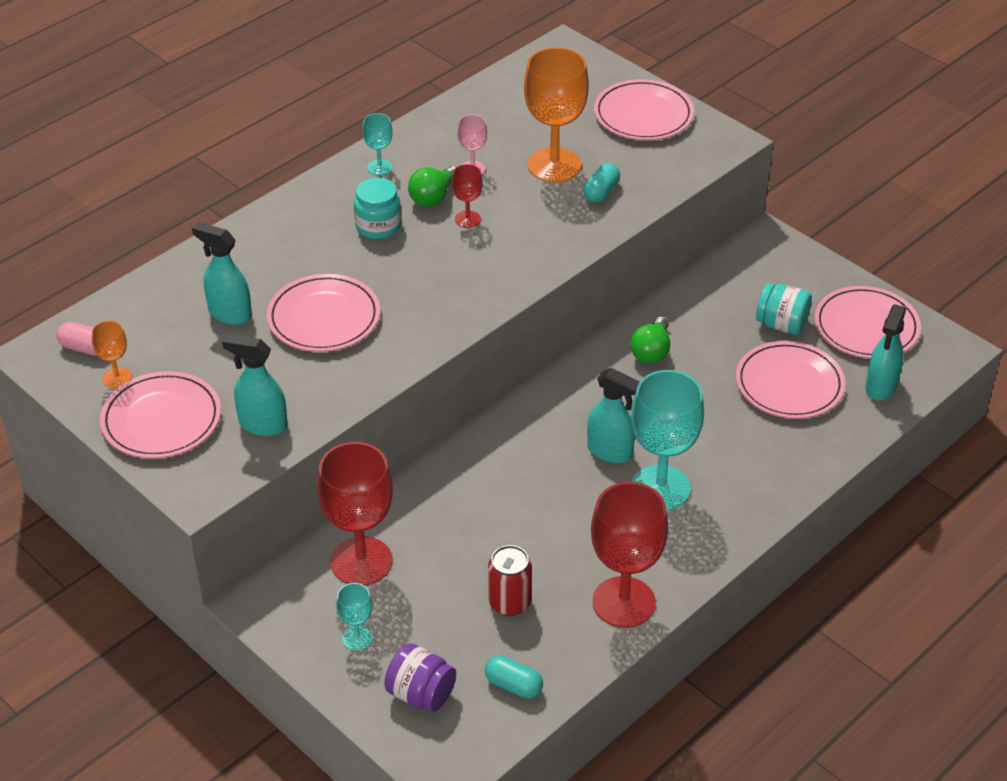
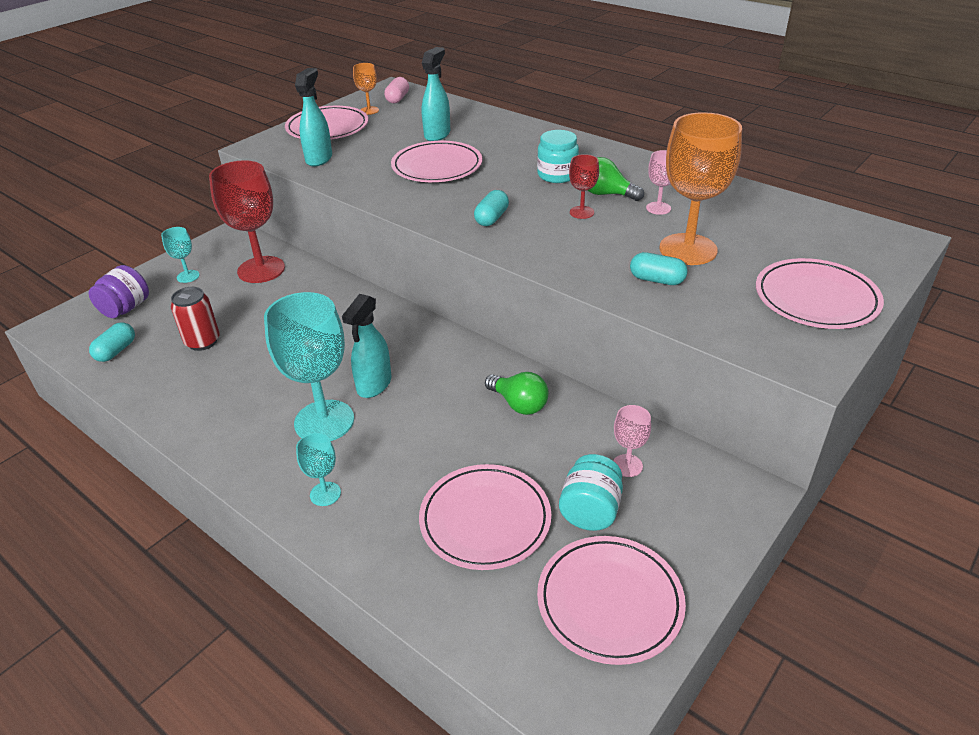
camera: 85 degrees right, 5 degrees down
turquoise goblet [363,113,393,176] -> turquoise goblet moved to [296,433,341,506]
red goblet [591,482,668,628] -> none
green light bulb [630,317,670,364] -> green light bulb turned 150 degrees counterclockwise [485,372,548,415]
turquoise spray bottle [865,304,906,401] -> none
none -> turquoise capsule [474,190,509,226]
none -> pink goblet [613,405,651,477]

